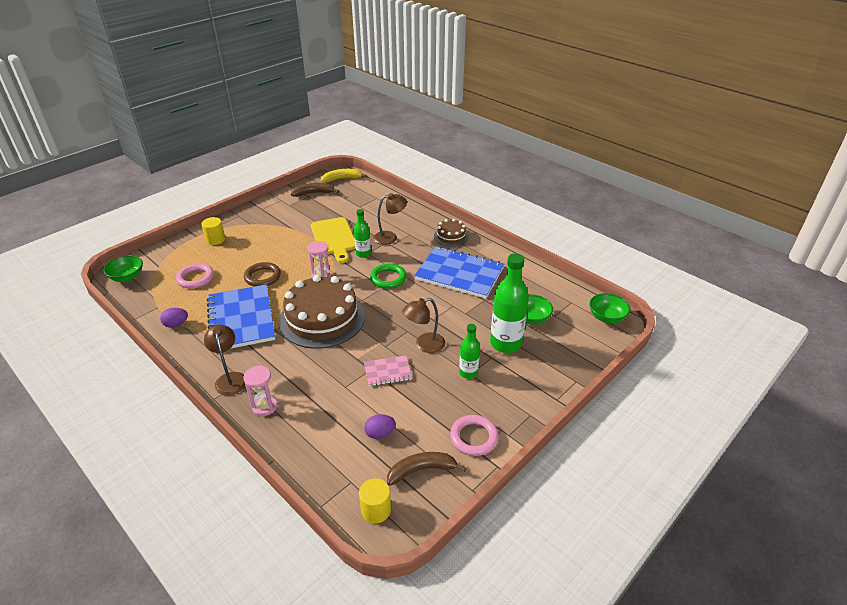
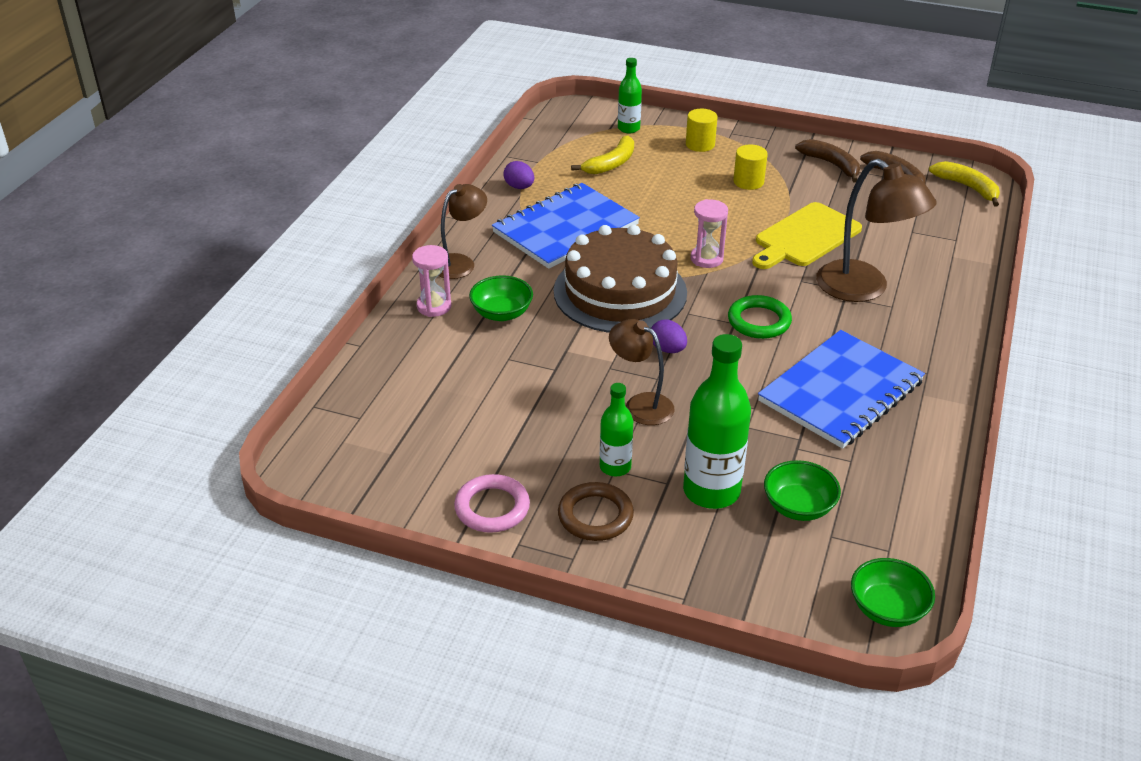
camera: 65 degrees right, 0 degrees up
green bowl [103,255,143,282] -> green bowl moved to [469,275,533,321]
pink ring [176,263,214,289] -> yellow banana [571,135,634,174]
brown ring [244,262,281,286] -> brown ring moved to [558,482,634,541]
green bottle [354,209,371,258] -> green bottle moved to [618,58,642,133]
yellow cylinder [359,478,391,523] -> yellow cylinder moved to [733,144,768,190]
pink notebook [364,355,412,386] -> none
purple egg [364,414,396,439] -> purple egg moved to [651,319,687,353]
brown lamp [373,193,407,245] -> brown lamp [816,159,937,302], size x1.61
brown banana [387,452,466,486] -> brown banana moved to [795,139,860,183]
blue notebook [414,246,504,299] -> blue notebook turned 45 degrees clockwise [758,330,925,449]
brown cake [434,219,469,247] -> none

